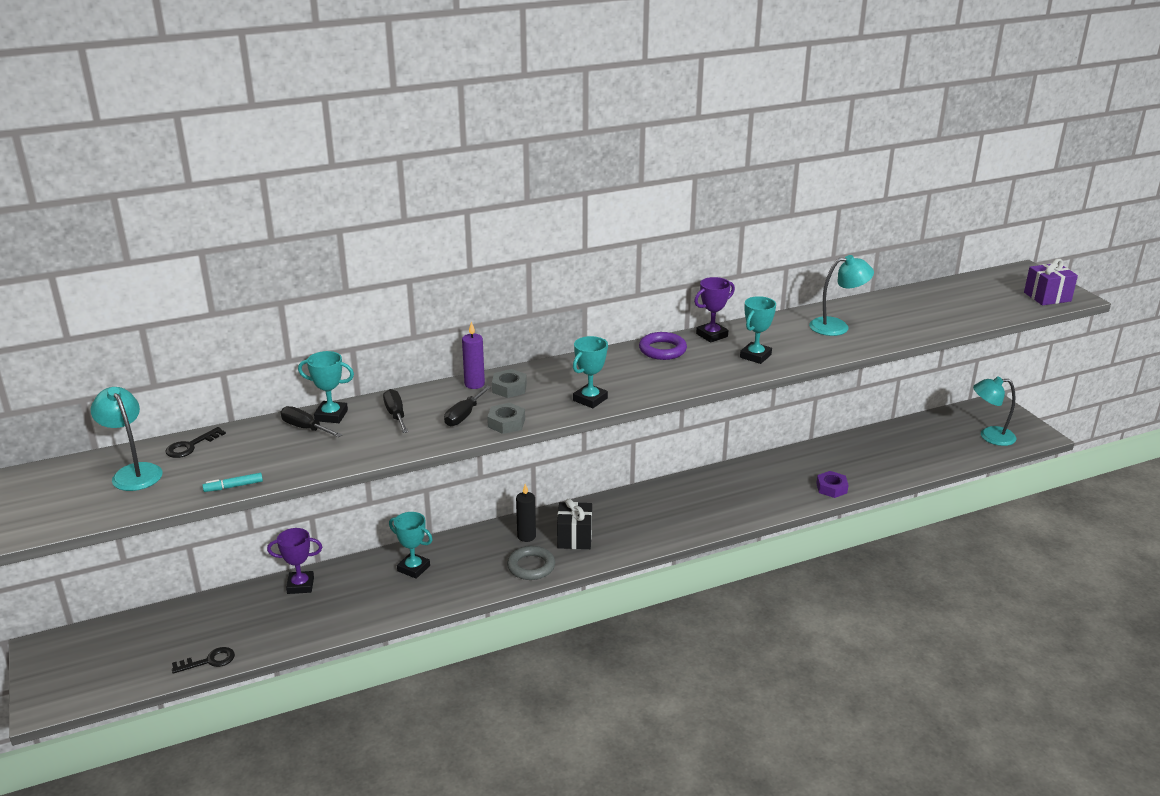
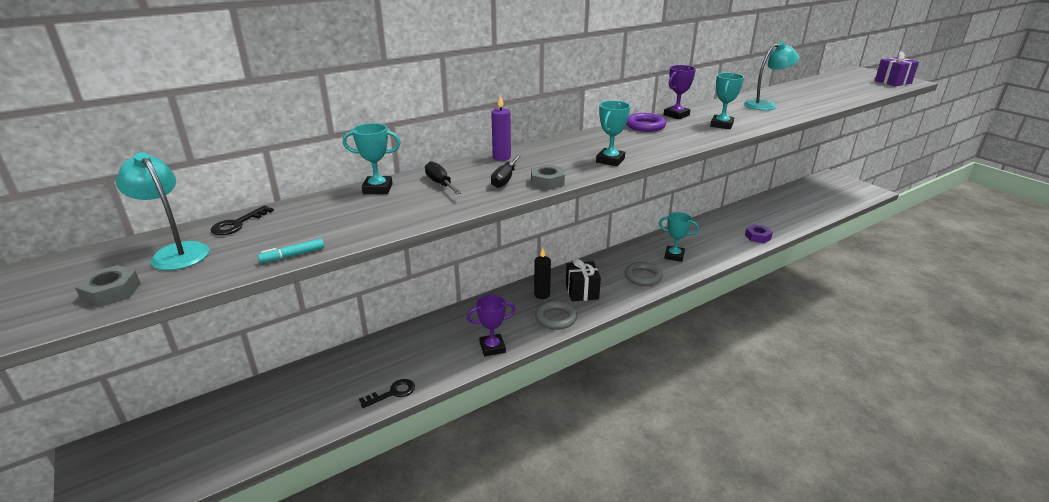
camera: 10 degrees left, 0 degrees up
black key [172,647,235,674] -> black key moved to [359,379,415,408]
purple trophy [267,528,322,594] -> purple trophy moved to [467,295,516,356]
black screwdriver [281,406,342,437] -> none
turquoise trophy [389,512,433,579] -> turquoise trophy moved to [659,212,699,262]
grey nut [492,369,527,398] -> grey nut moved to [75,265,141,307]
turquoise lamp [973,376,1016,446] -> none
none -> grey ring [625,262,663,286]

